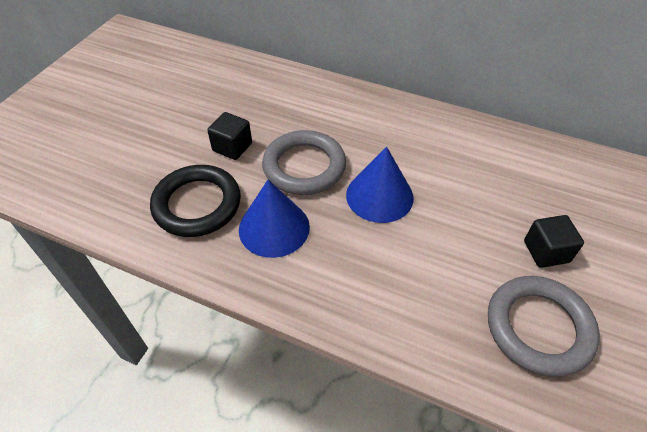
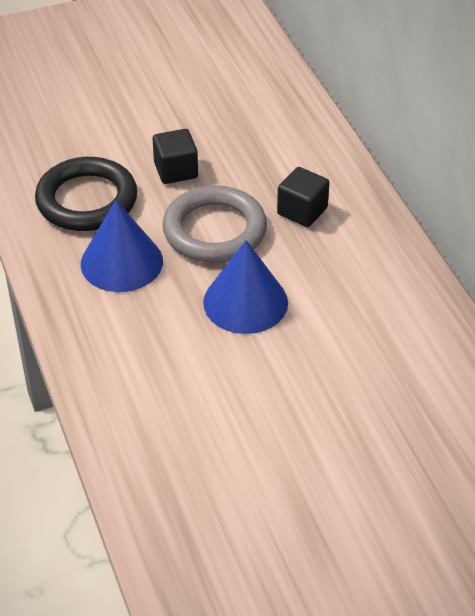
camera: 45 degrees right, 5 degrees down
grey ring [488,276,600,377] -> none
black cube [524,215,584,268] -> black cube moved to [277,167,329,227]

